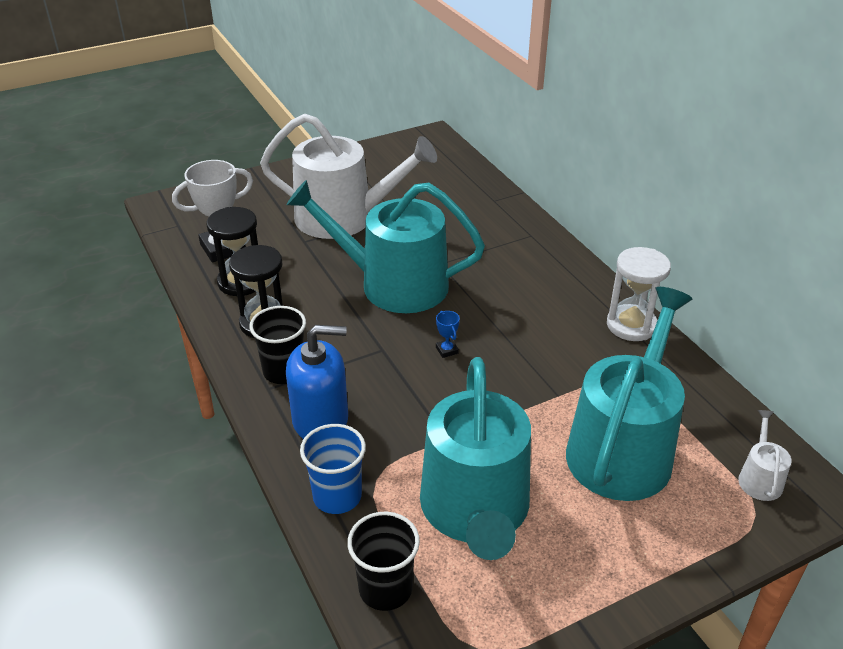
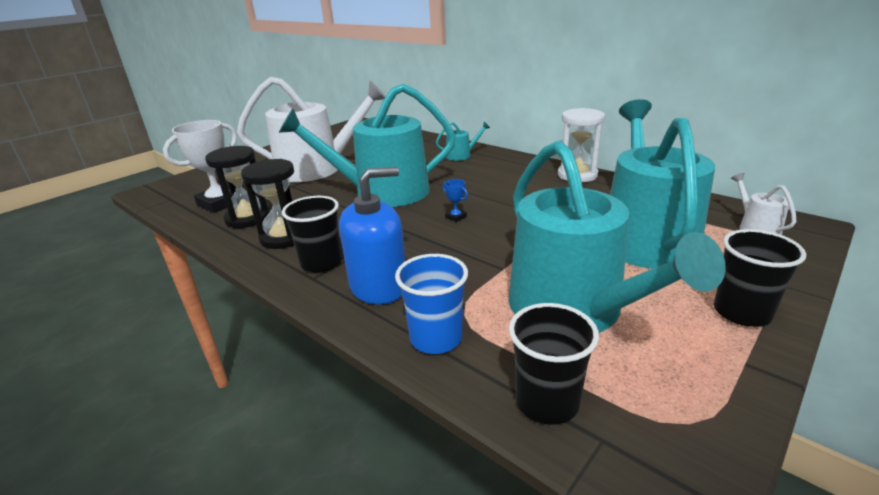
camera: 20 degrees left, 10 degrees down
none -> turquoise watering can [436,122,490,161]
none -> black cup [714,229,806,327]

